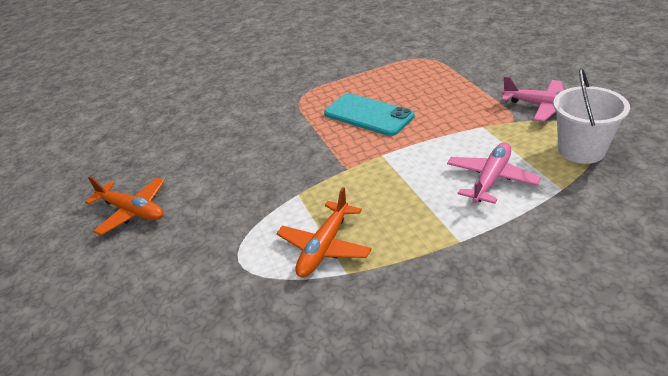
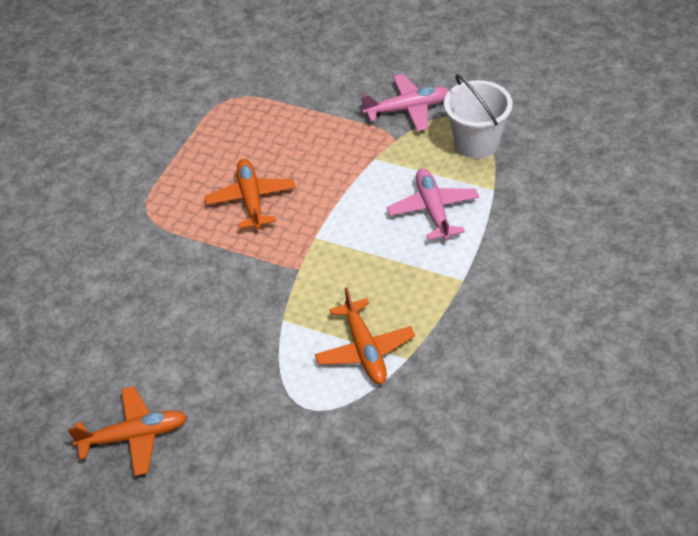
camera: 45 degrees left, 10 degrees up
turquoise phone [324,93,415,136] -> orange plane [205,159,296,229]

